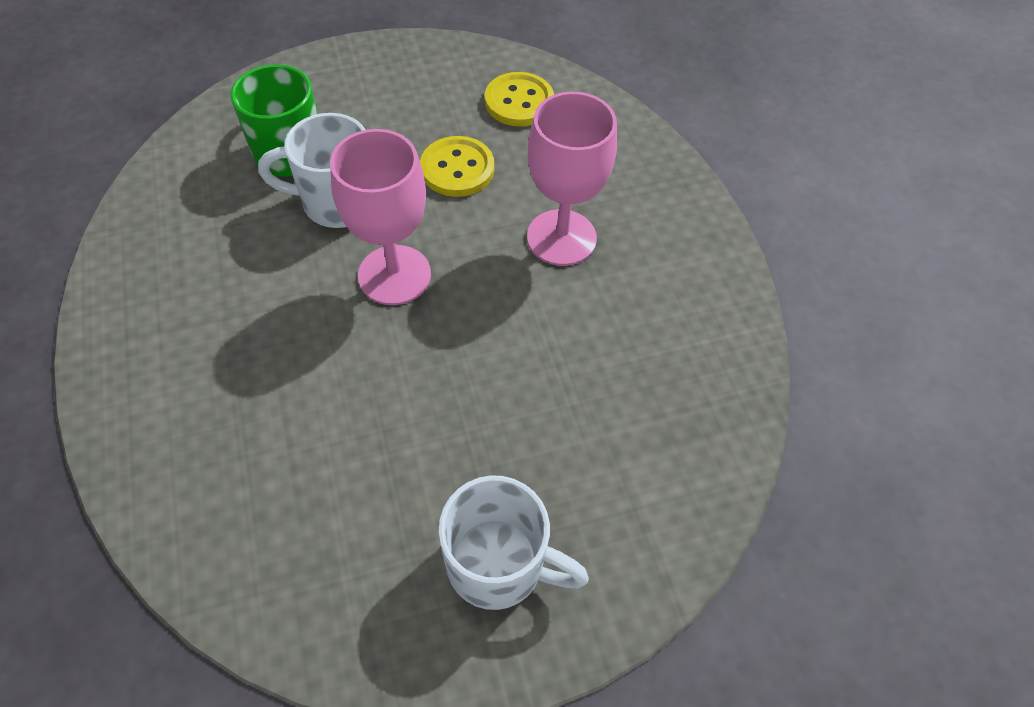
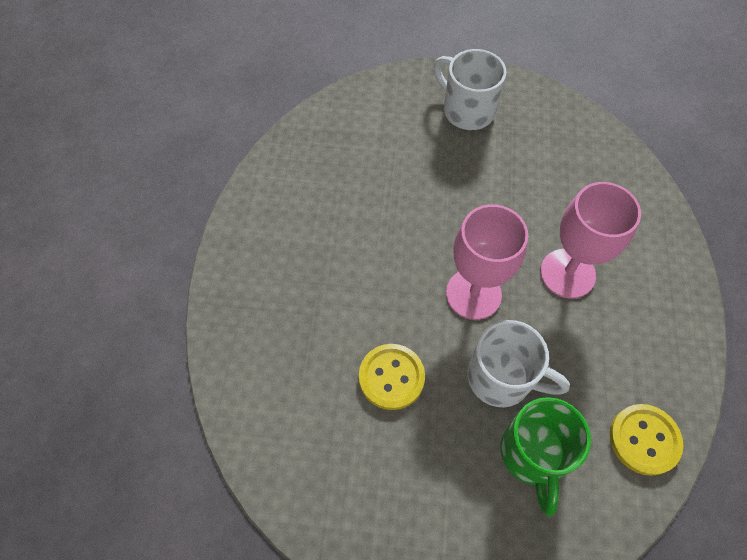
camera: 155 degrees left, 5 degrees up
yellow button [485,72,554,127] -> yellow button moved to [610,404,683,476]
pink goblet [527,92,617,266] -> pink goblet moved to [540,182,641,298]

